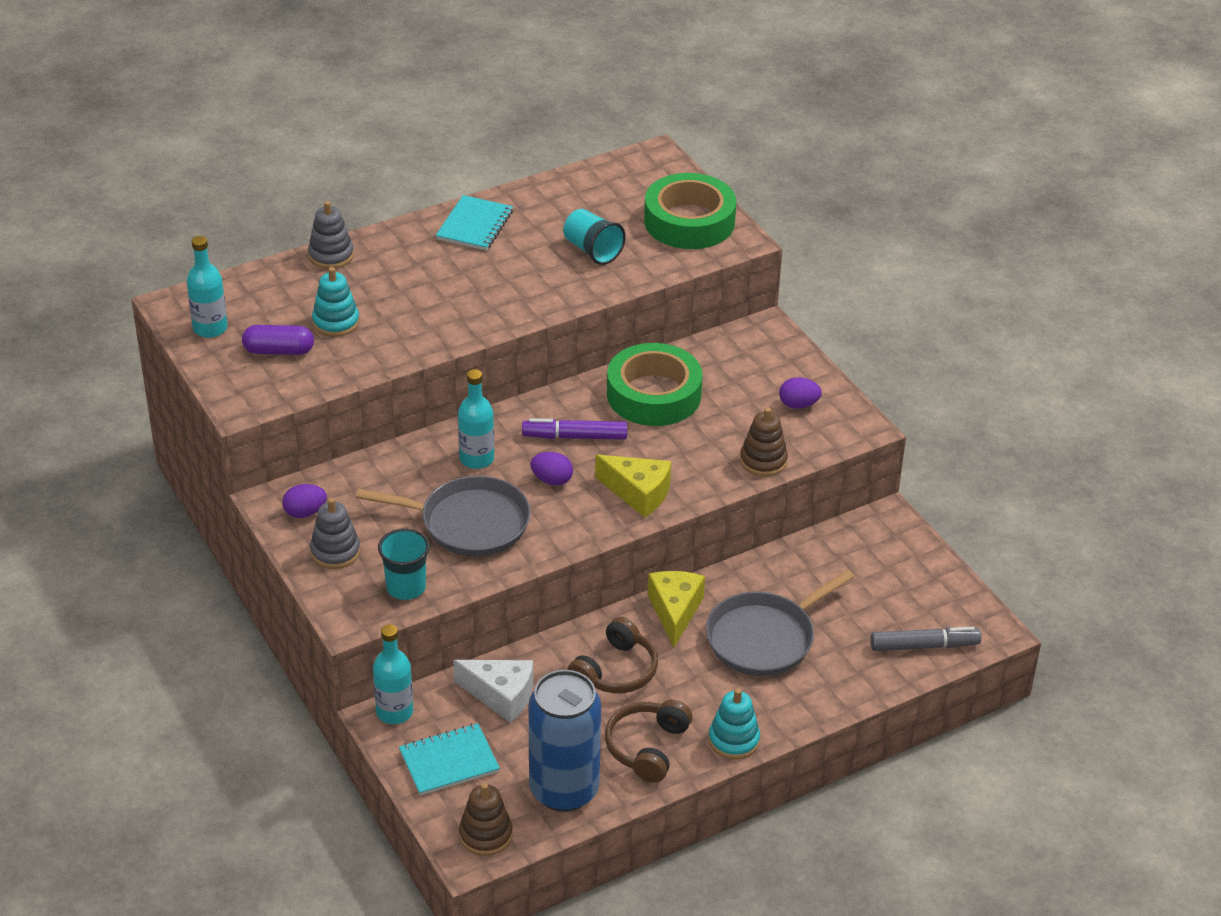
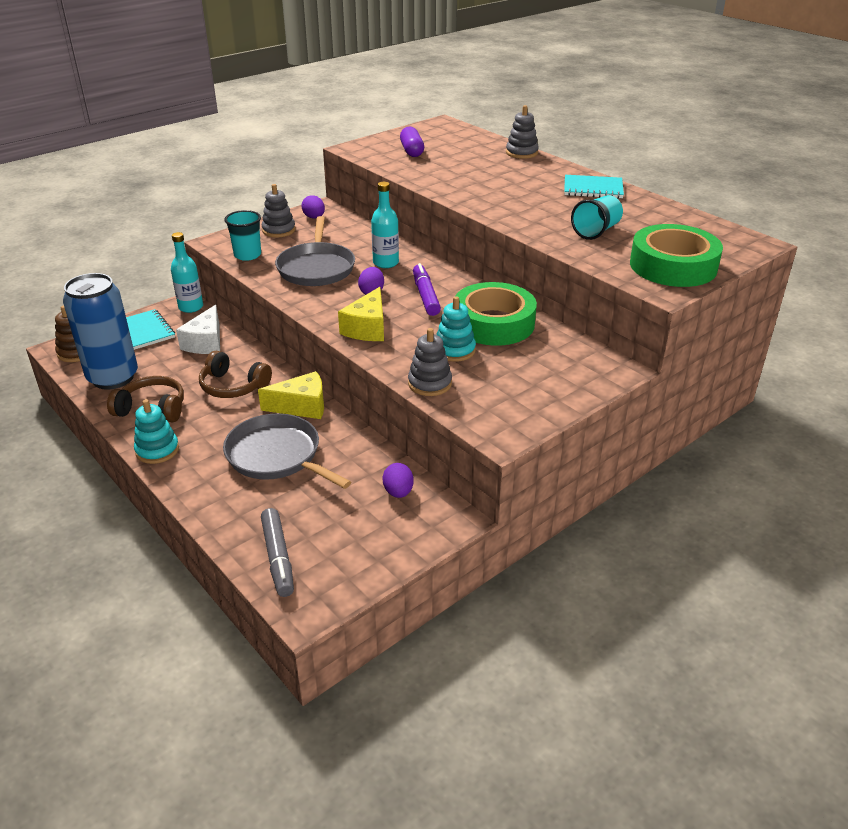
camera: 80 degrees right, 5 degrees down
turquoise bottle [187,236,227,338] -> none
turquoise stacking toy [312,267,359,337] -> turquoise stacking toy moved to [436,296,476,362]
brown stacking toy [740,408,788,476] -> grey stacking toy [408,328,452,396]
purple egg [779,377,822,409] -> purple egg moved to [382,463,414,498]

